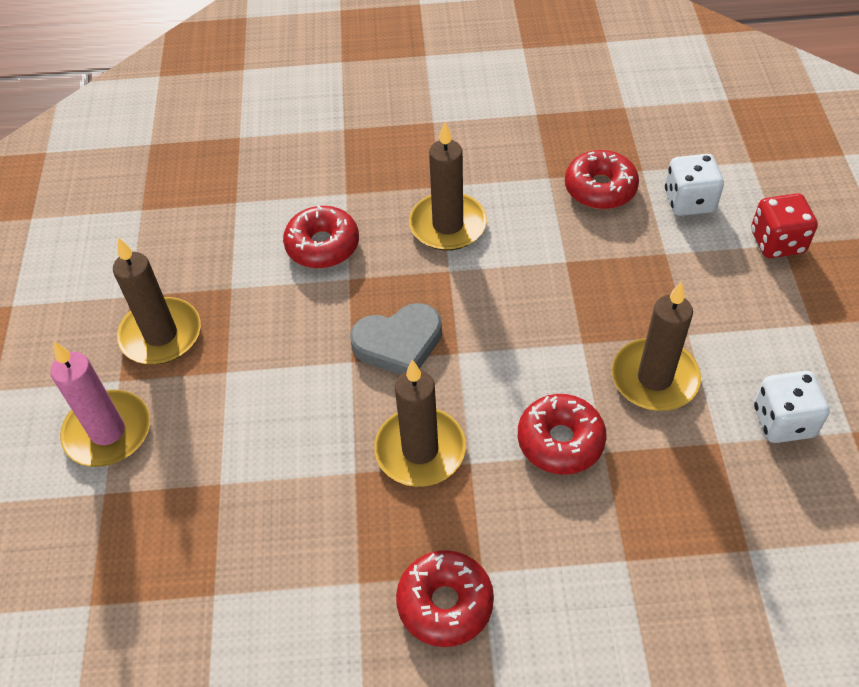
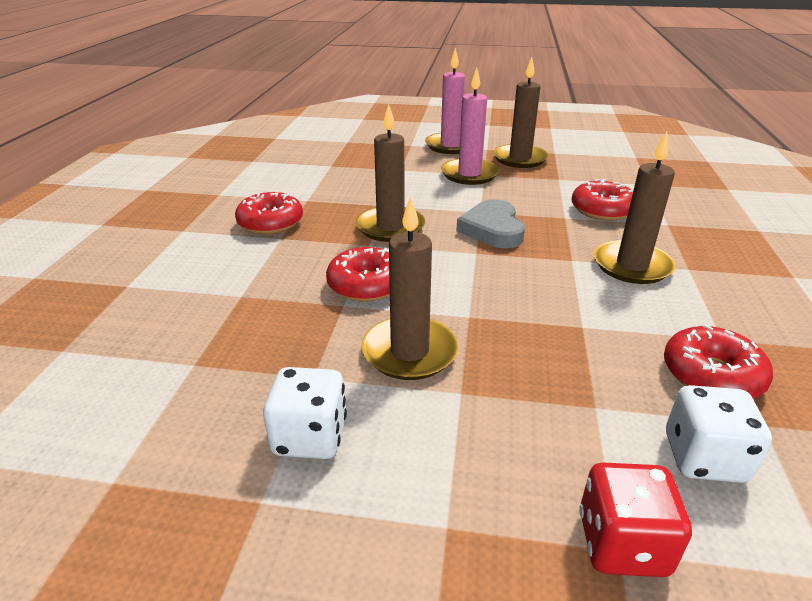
camera: 100 degrees right, 20 degrees down
none -> pink candle [441,68,500,185]

